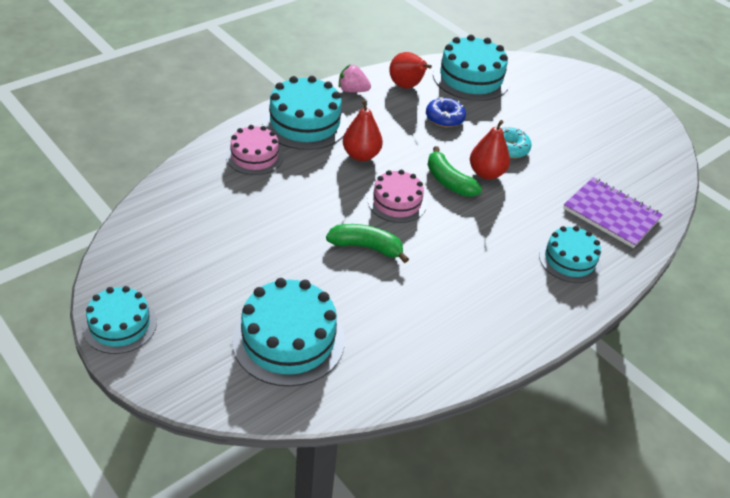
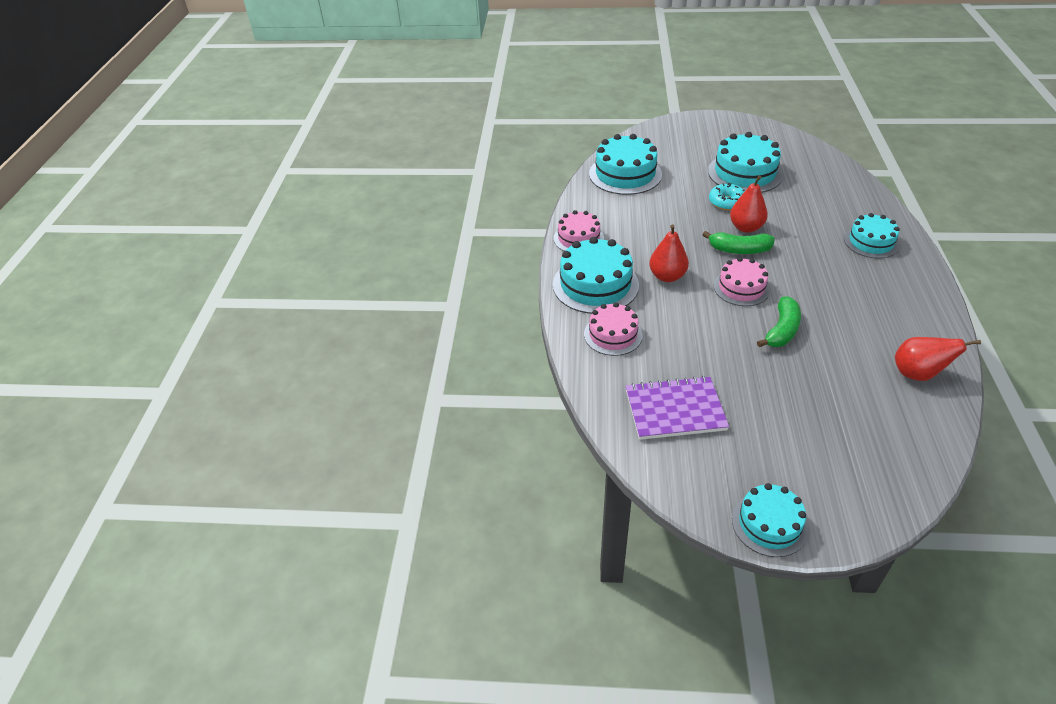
camera: 40 degrees left, 0 degrees up
turquoise cake [232,278,345,387] -> turquoise cake moved to [708,132,783,193]
green banana [326,224,409,263] -> green banana turned 150 degrees clockwise [757,296,801,347]
pink strawberry [339,64,371,93] -> pink cake [554,210,604,251]
red pear [389,52,432,88] -> red pear moved to [895,337,981,381]
blue donut [426,97,466,127] -> none
purple notebook [563,177,663,248] -> purple notebook moved to [626,376,729,440]

